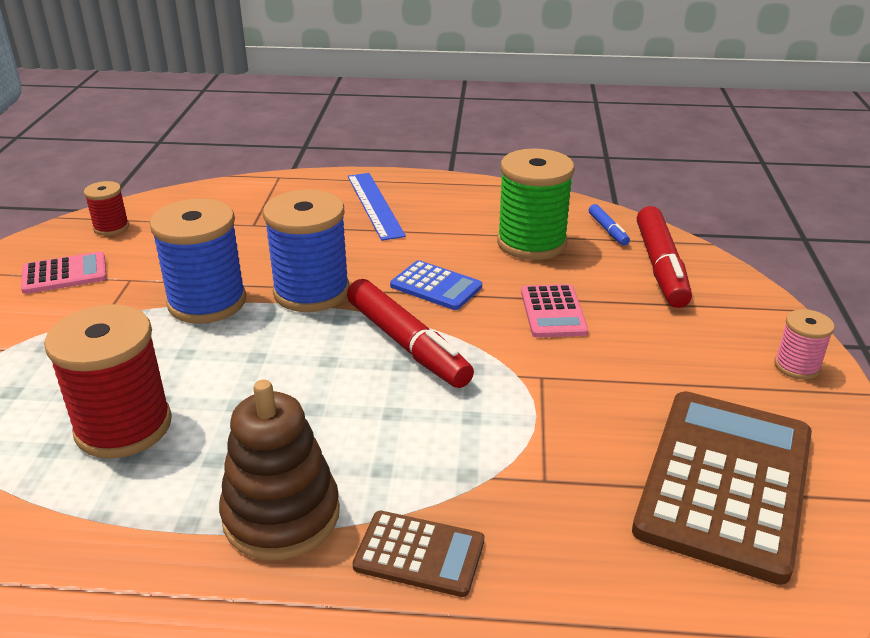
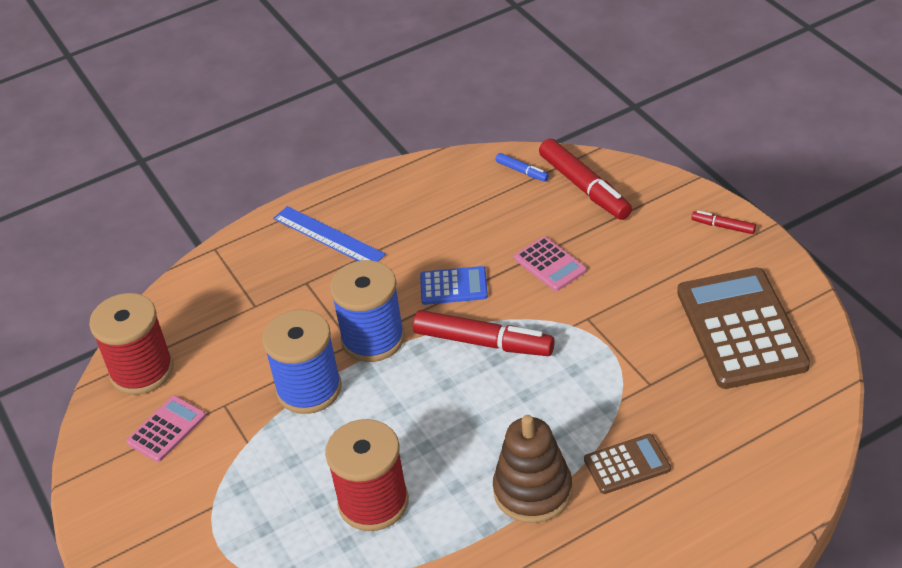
camera: 30 degrees left, 10 degrees up
red spool [84,181,129,236] -> red spool [89,293,174,395], size x1.95
green spool [497,148,575,260] -> none
pink spool [774,309,835,380] -> red marker [691,211,756,234]

